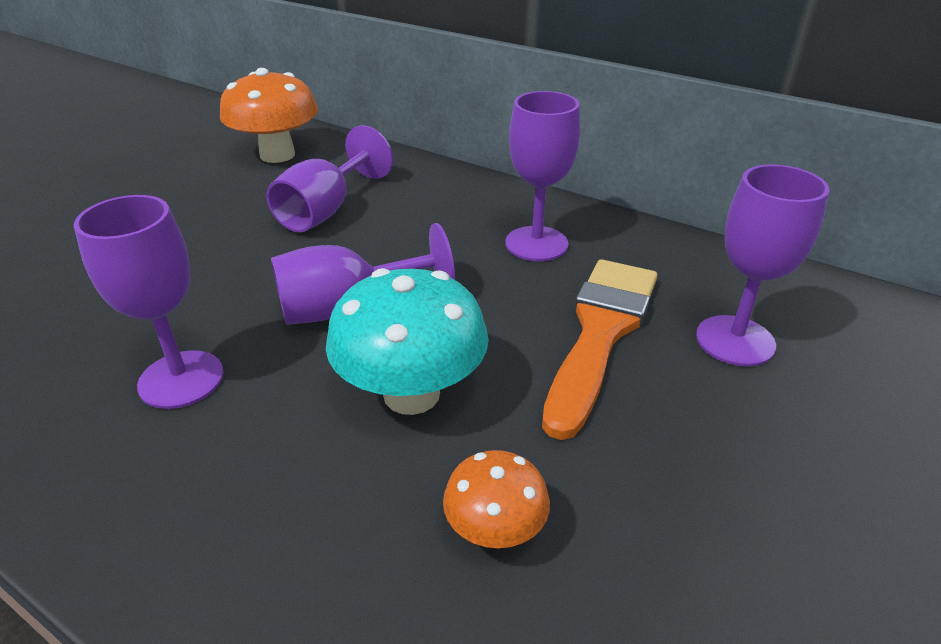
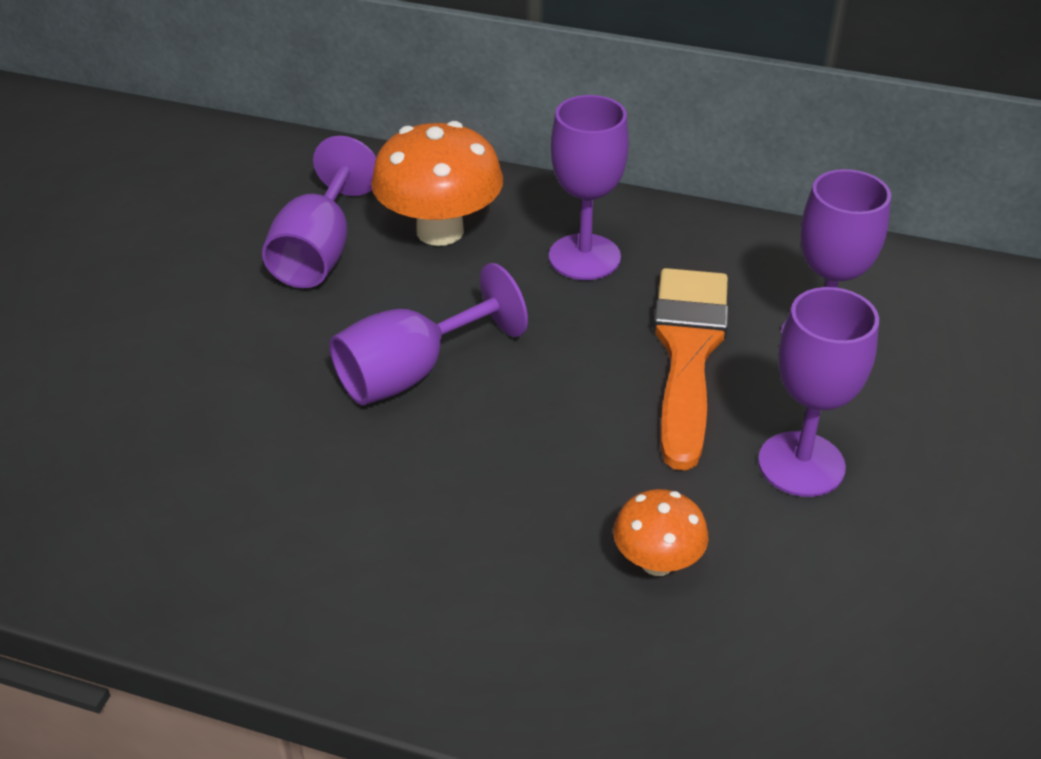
camera: 15 degrees left, 5 degrees up
purple goblet [74,195,224,409] -> purple goblet moved to [758,287,879,497]
orange mushroom [220,68,318,163] -> orange mushroom moved to [371,121,503,246]
turquoise mushroom [326,268,489,415] -> none

